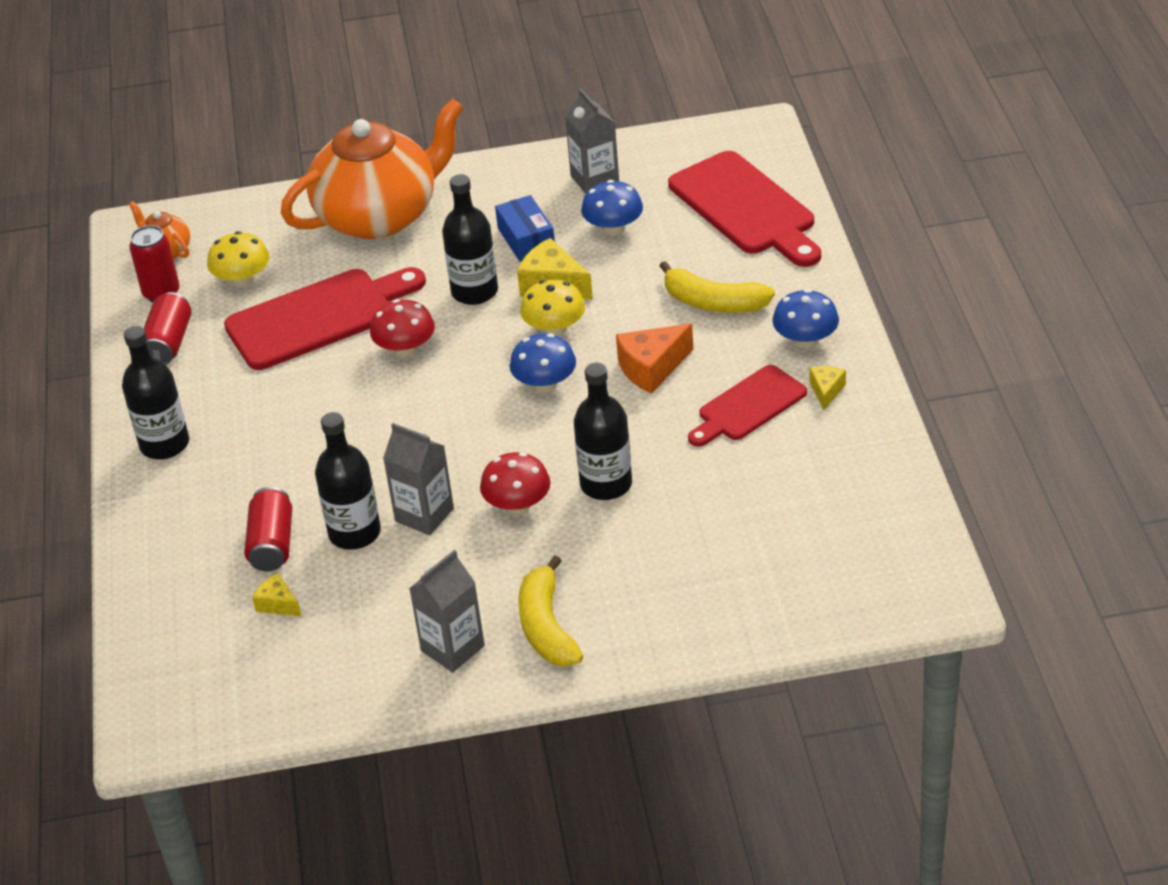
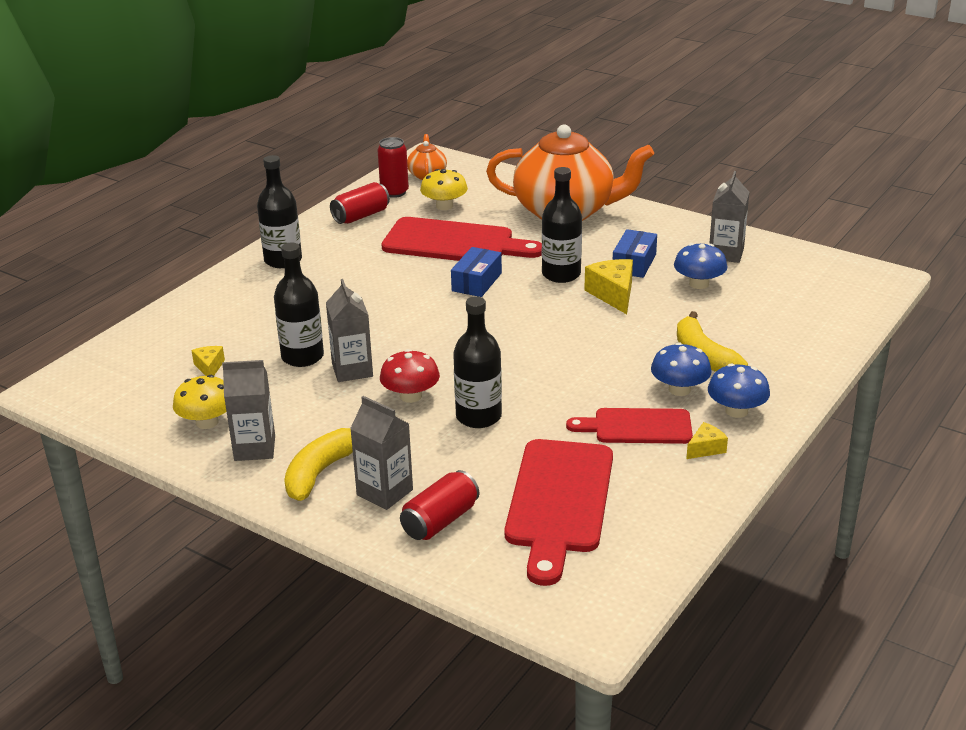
camera: 40 degrees right, 10 degrees down
red can [244,487,292,571] -> red can moved to [400,470,479,540]
red mushroom [370,299,435,357] -> blue box [451,247,502,297]
blue mushroom [510,333,576,392] -> blue mushroom moved to [651,342,712,396]
yellow mushroom [520,279,585,336] -> yellow mushroom moved to [173,375,227,429]
orange cheese [616,324,693,394] -> none
red cutting board [668,151,821,267] -> red cutting board moved to [505,439,613,586]
none -> grey carton [350,396,413,510]

